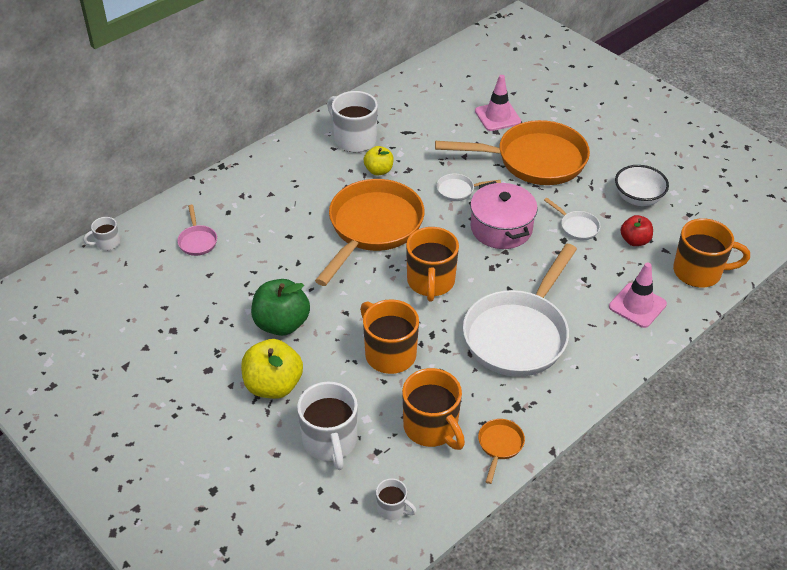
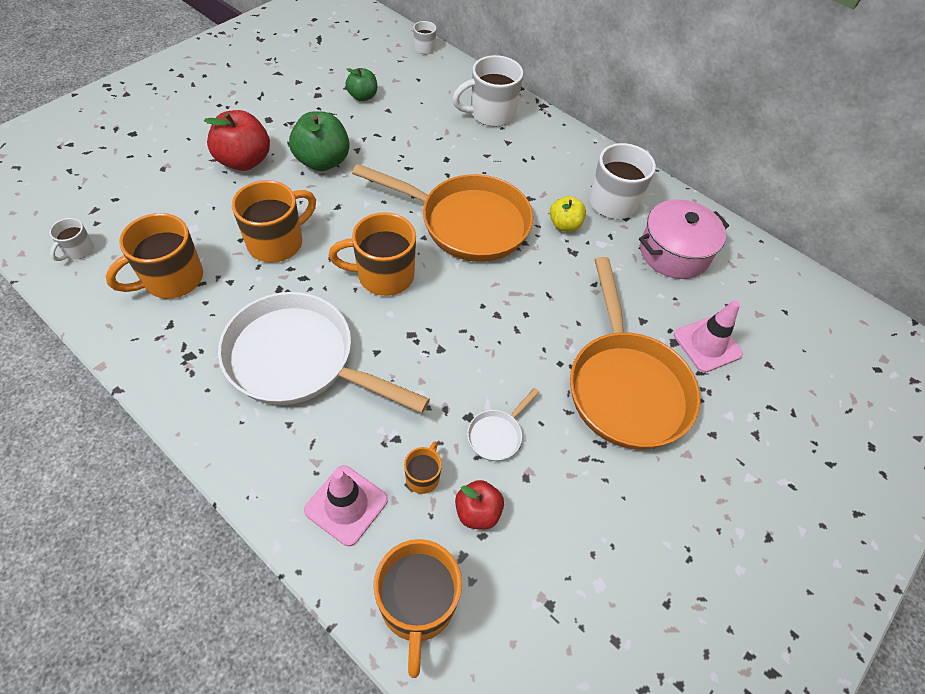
camera: 80 degrees right, 10 degrees up
pink pan [177,205,217,256] -> none
yellow apple [241,339,303,399] -> red apple [204,110,270,171]
white mug [297,382,358,470] -> white mug moved to [453,55,523,127]
white pan [437,174,501,201] -> none
pink pot [470,181,538,249] -> pink pot moved to [639,199,729,279]
orange pan [478,419,525,484] -> none
white bowl [615,165,669,206] -> none
none -> green apple [345,68,377,101]
none -> orange mug [404,442,442,494]

